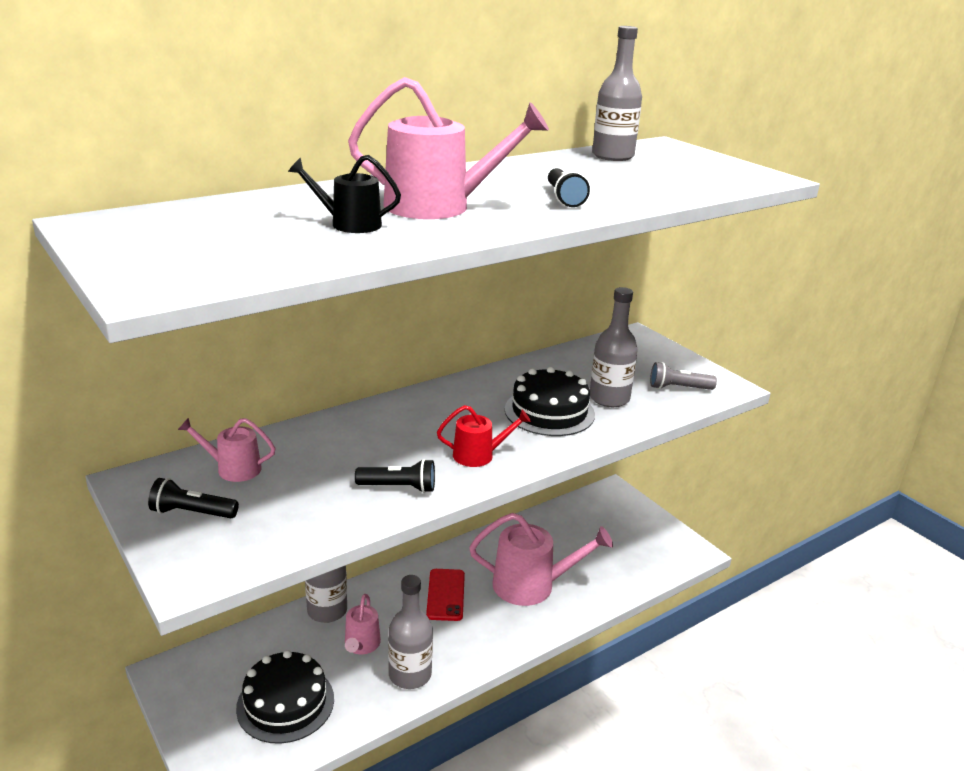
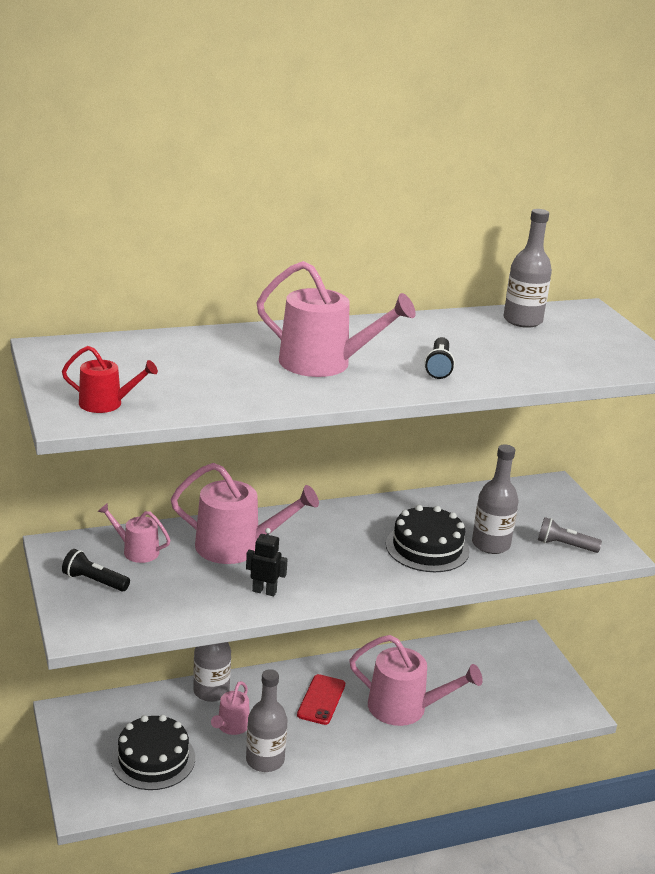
camera: 15 degrees right, 0 degrees up
black watering can [288,155,401,233] -> none
black flashlight [355,459,435,493] -> black robot [246,528,288,596]
red watering can [437,405,531,467] -> red watering can moved to [62,346,158,413]
none -> pink watering can [171,463,319,564]

